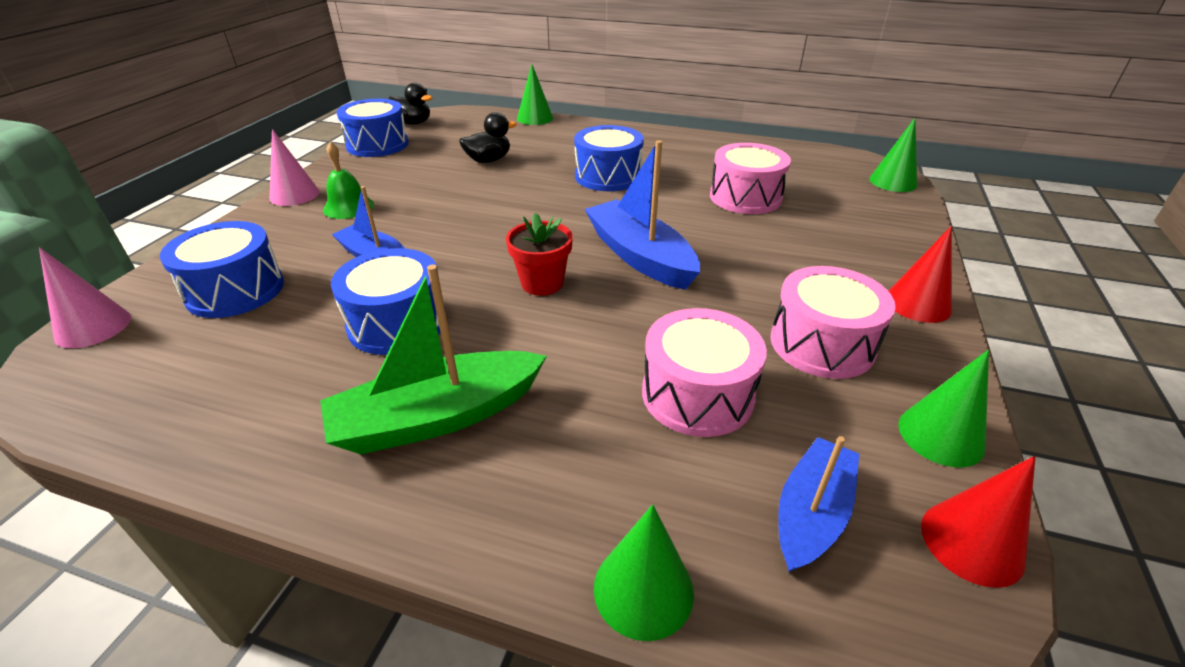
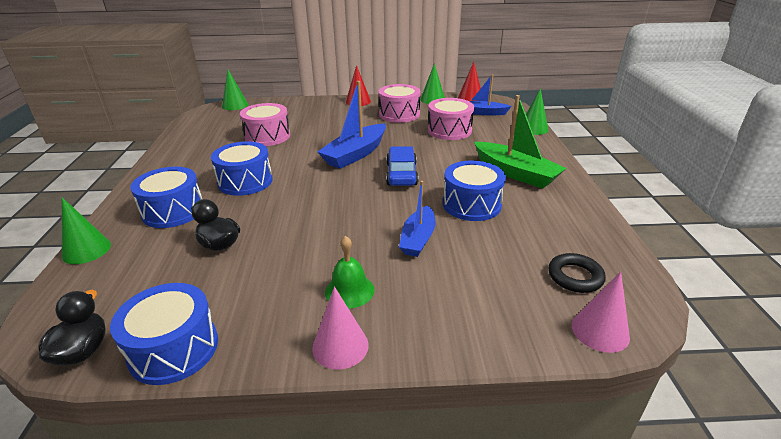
camera: 110 degrees left, 5 degrees down
blue drum [160,221,284,318] -> blue drum moved to [130,167,203,228]
red flower pot [506,213,573,296] -> blue car [386,146,418,186]
none -> black ring [548,253,606,293]

